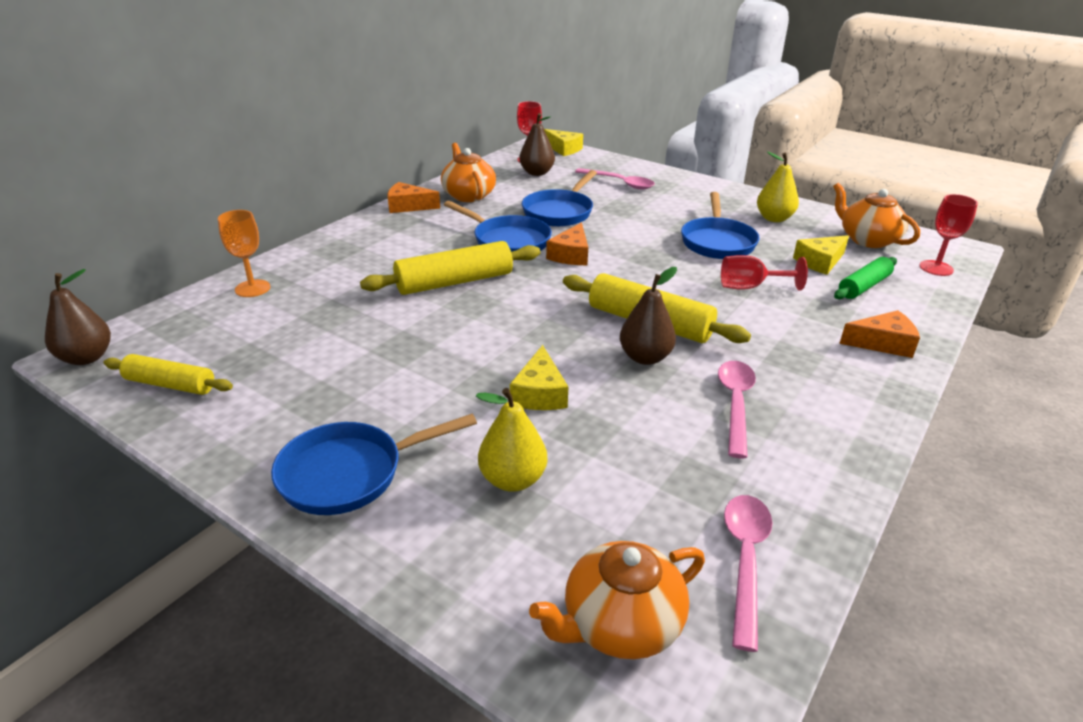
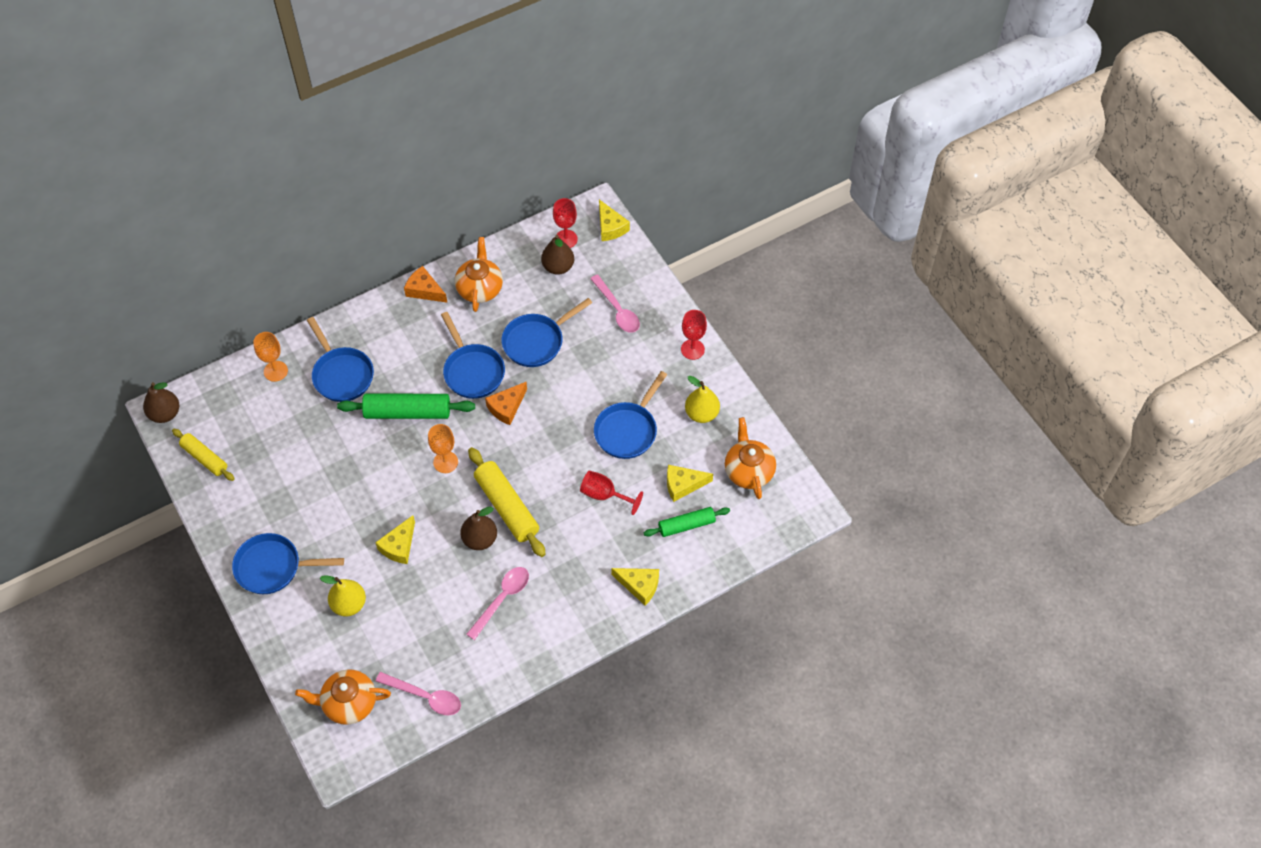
camera: 25 degrees right, 25 degrees up
yellow rolling pin [360,241,540,295] -> green rolling pin [337,394,475,419]
pink spoon [724,495,772,652] -> pink spoon turned 75 degrees clockwise [376,672,461,715]
orange cheese [839,310,920,358] -> yellow cheese [611,568,659,606]
red goblet [919,194,978,276] -> red goblet moved to [681,310,707,360]
none -> blue pan [307,317,374,402]
none -> orange goblet [428,424,458,473]

